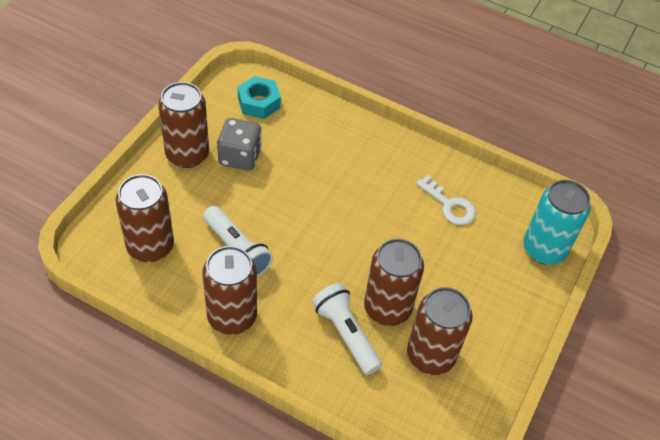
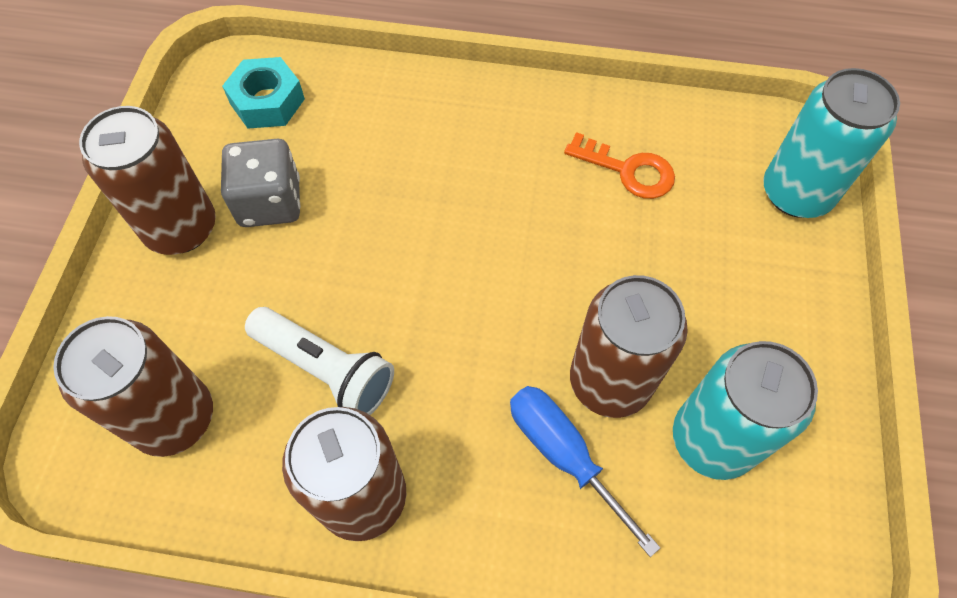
camera: 15 degrees left, 10 degrees up
white flashlight [312,283,382,375] -> blue screwdriver [510,386,660,557]
brown can [407,287,473,375] -> turquoise can [673,341,818,480]
white key [416,175,476,225] -> orange key [564,132,675,199]

